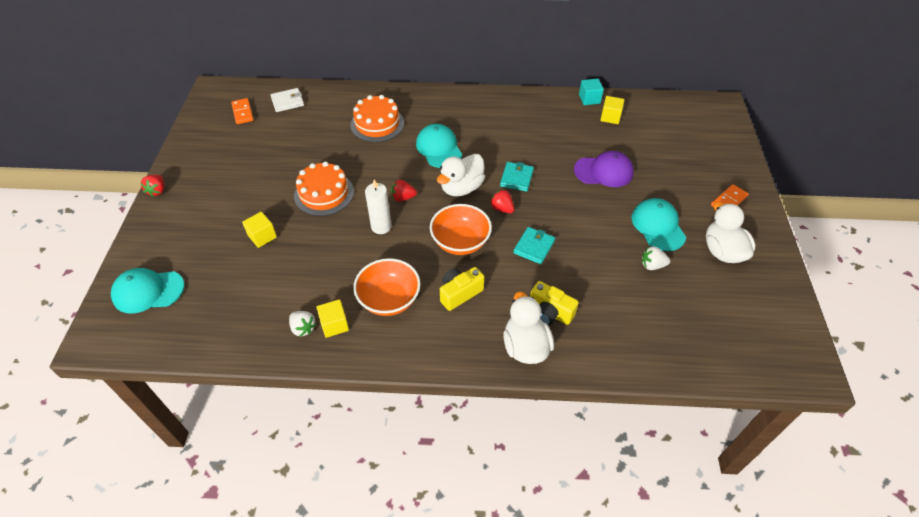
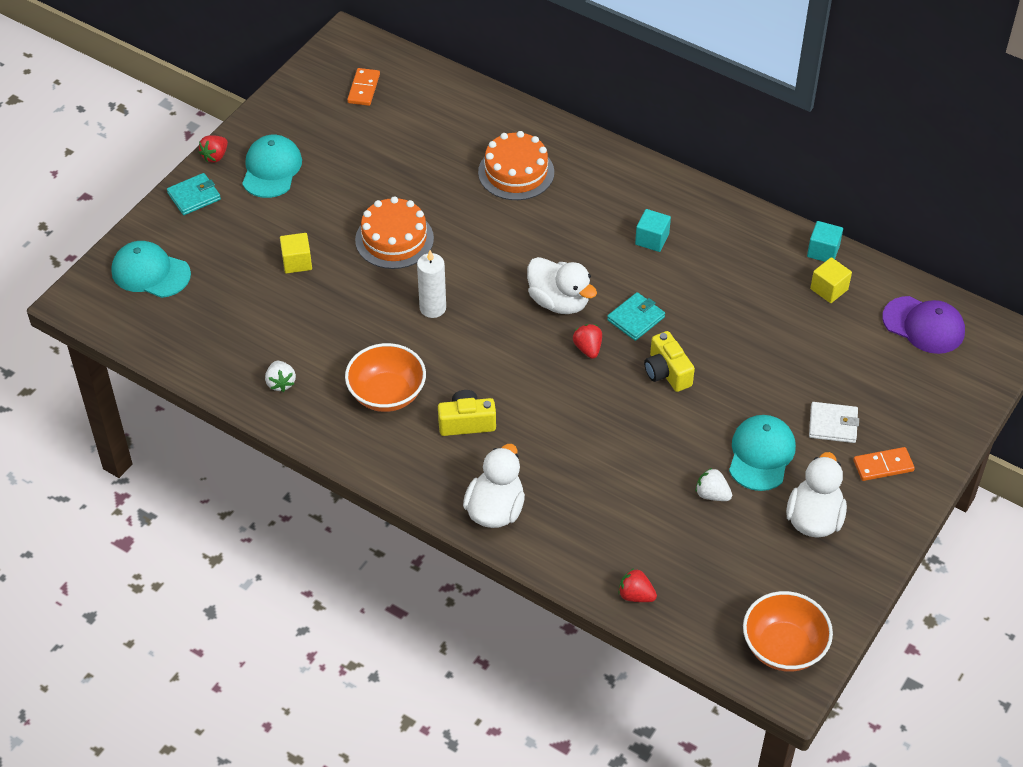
camera: 30 degrees right, 0 degrees up
white wallet [270,88,304,112] -> white wallet moved to [809,402,859,443]
yellow cube [316,299,349,338] -> none
red strawberry [391,180,417,202] -> red strawberry moved to [618,569,657,602]
turquoise cap [416,124,462,168] -> turquoise cap moved to [242,135,302,198]
orange bowl [430,204,492,255] -> orange bowl moved to [743,591,833,672]
white duck [437,154,485,197] -> white duck turned 120 degrees counterclockwise [527,257,597,314]
turquoise wallet [513,227,555,264] -> turquoise wallet moved to [167,173,221,215]
yellow camera [530,281,579,325] -> yellow camera moved to [644,331,695,392]
purple cap [574,151,634,187] -> purple cap moved to [882,296,965,354]
none -> turquoise cube [635,209,671,252]

